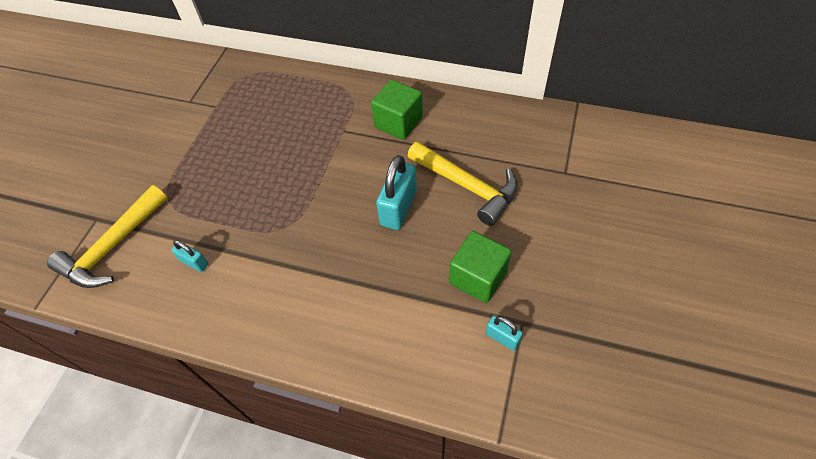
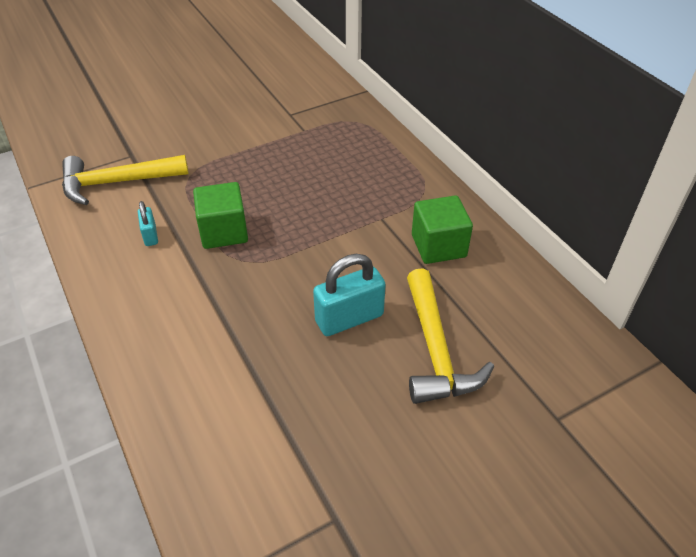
camera: 40 degrees right, 10 degrees down
green cube [449,231,512,303] -> green cube moved to [193,182,248,249]
turquoise padlock [486,315,523,351] -> none

